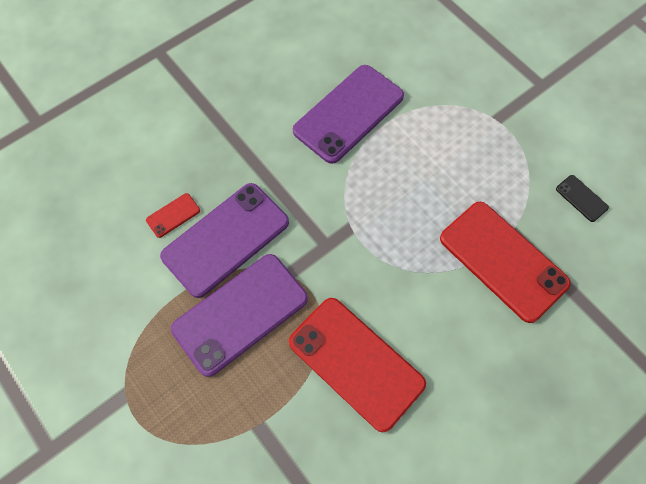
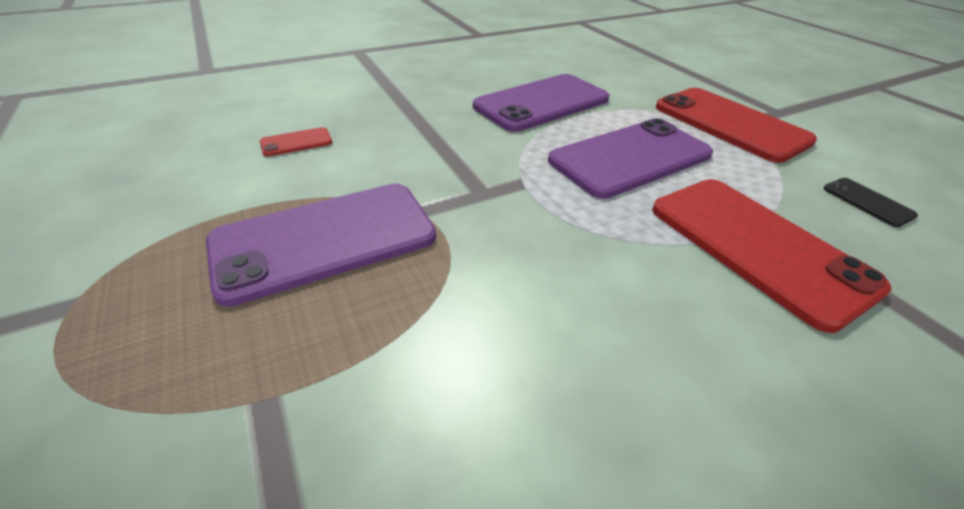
camera: 10 degrees right, 25 degrees down
purple phone [160,183,289,298] -> purple phone moved to [548,118,713,199]
red phone [289,298,426,432] -> red phone moved to [656,88,817,163]

